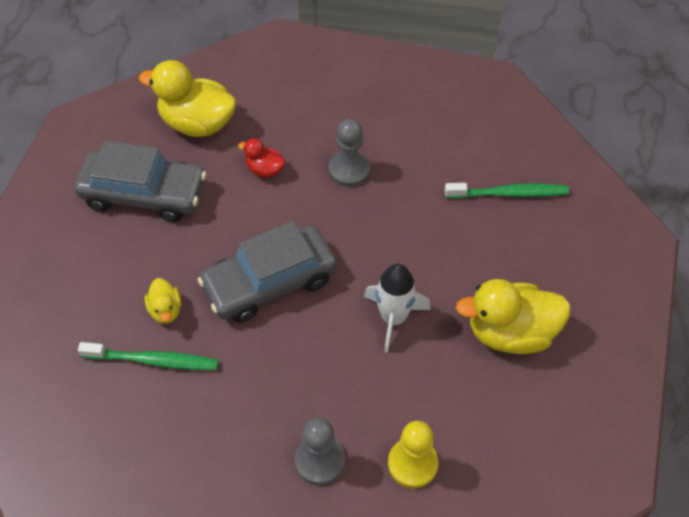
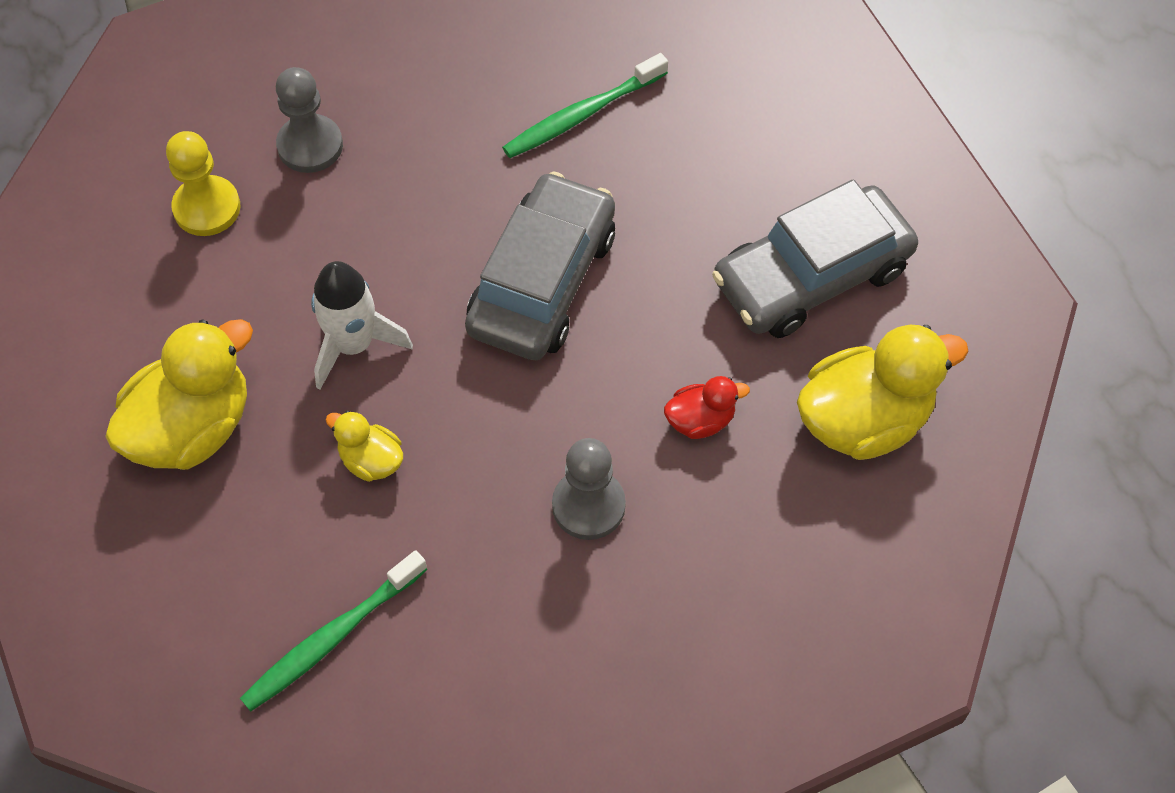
camera: 140 degrees right, 5 degrees up
yellow duck [145,278,181,324] -> yellow duck moved to [326,411,403,482]

